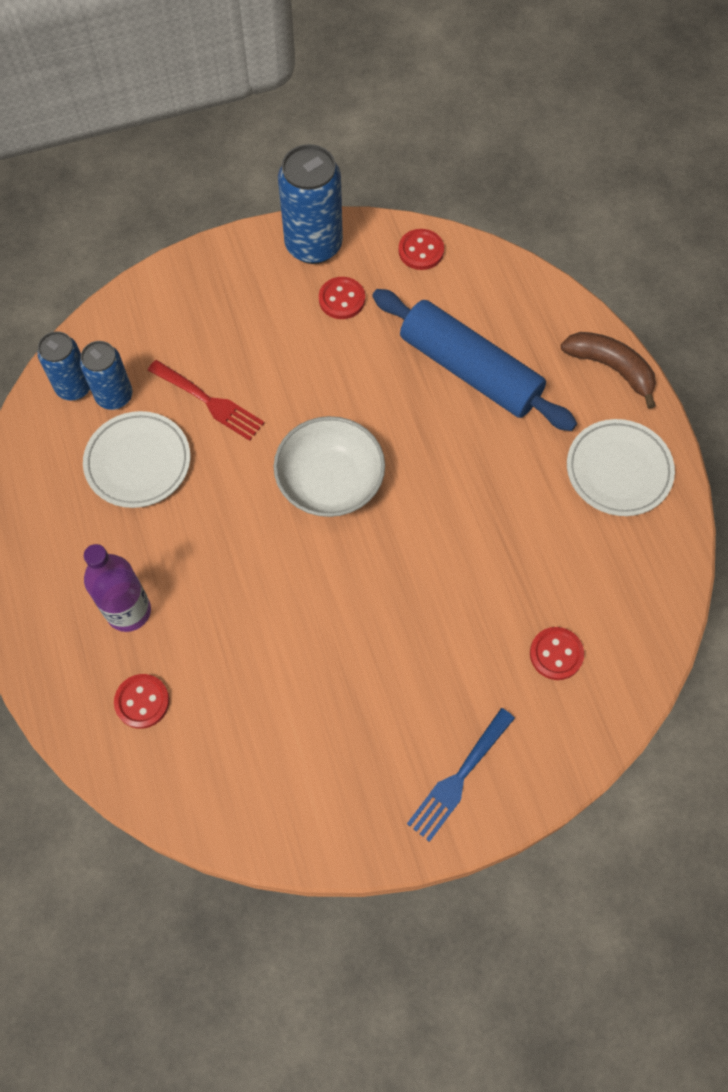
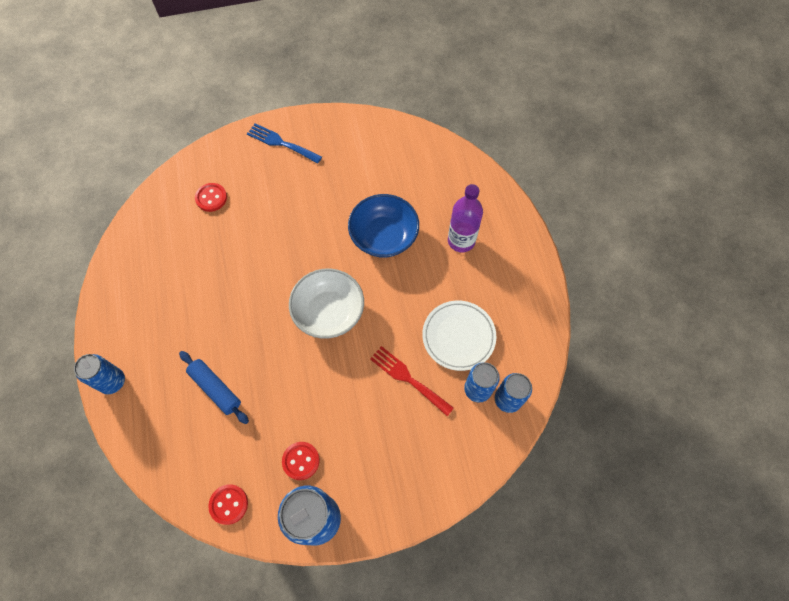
camera: 175 degrees left, 0 degrees up
red button [114,674,170,729] -> none
blue rolling pin [372,289,577,431] -> blue rolling pin [179,351,249,424], size x0.57
blue fork [407,708,515,842] -> blue fork turned 105 degrees counterclockwise [247,123,322,164]
brown banana [561,332,656,409] -> blue can [74,354,125,394]
white plate [567,419,675,516] -> none
none -> blue bowl [348,194,419,257]

